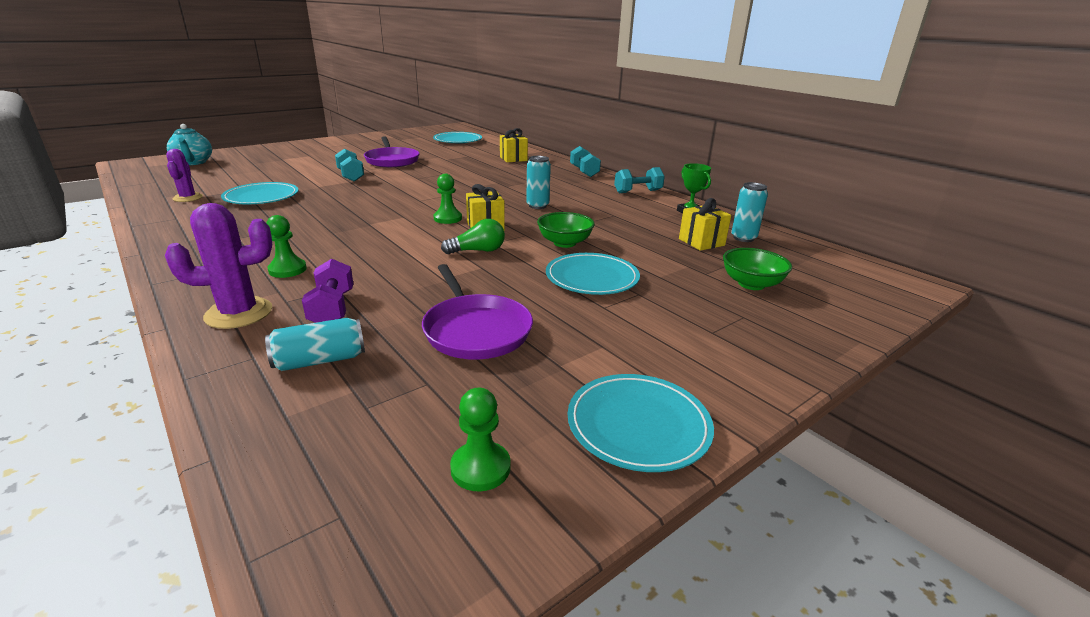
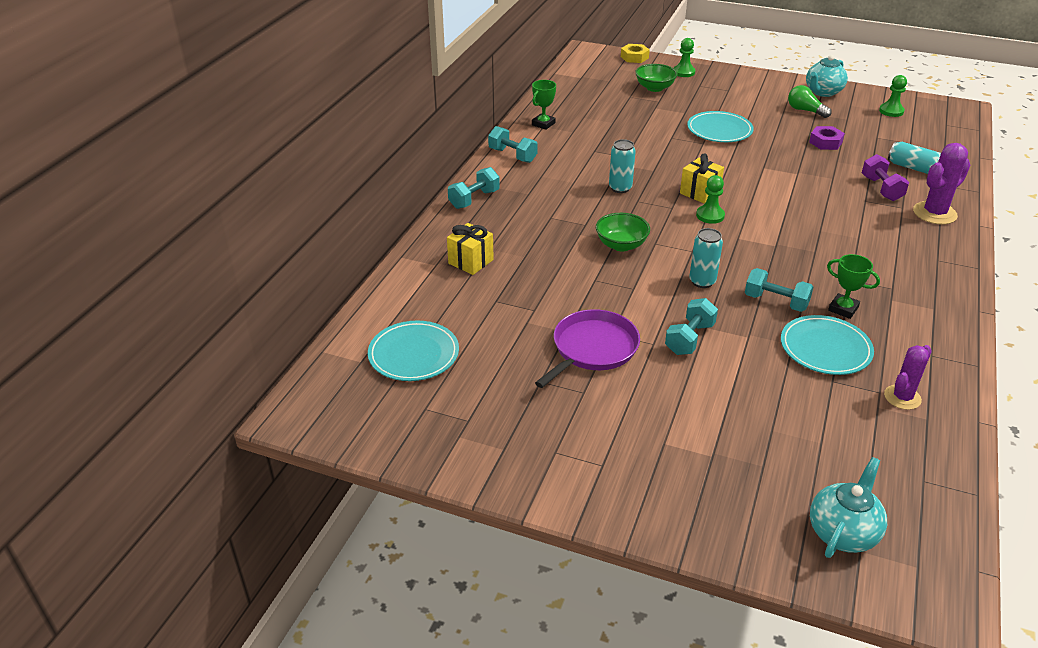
camera: 120 degrees left, 10 degrees up
purple cactus [165,203,272,329] -> purple cactus turned 75 degrees counterclockwise [913,143,970,224]
green pawn [266,215,307,278] -> green pawn moved to [674,38,695,77]
purple dumbbell [302,259,353,323] -> purple dumbbell turned 60 degrees counterclockwise [862,154,909,201]
purple pan [422,264,533,360] -> purple nut [809,126,845,150]
green light bulb [441,219,505,254] -> green light bulb moved to [788,85,832,118]
green bowl [537,212,595,248] -> green bowl moved to [596,213,650,252]
turquoise plate [568,374,714,472] -> turquoise teapot [806,55,848,97]
yellow gift [679,198,731,251] -> none
turquoise can [731,182,768,242] -> turquoise can moved to [689,228,723,288]
none -> yellow nut [621,44,650,63]
none -> turquoise dumbbell [745,268,813,312]
none -> green trophy [827,254,880,319]

